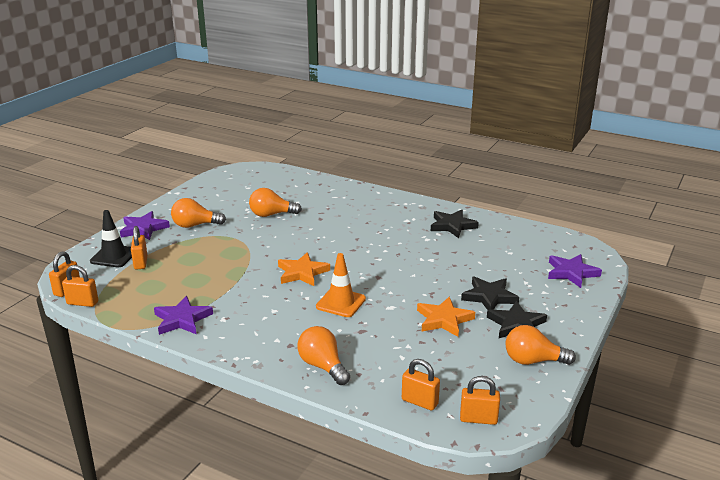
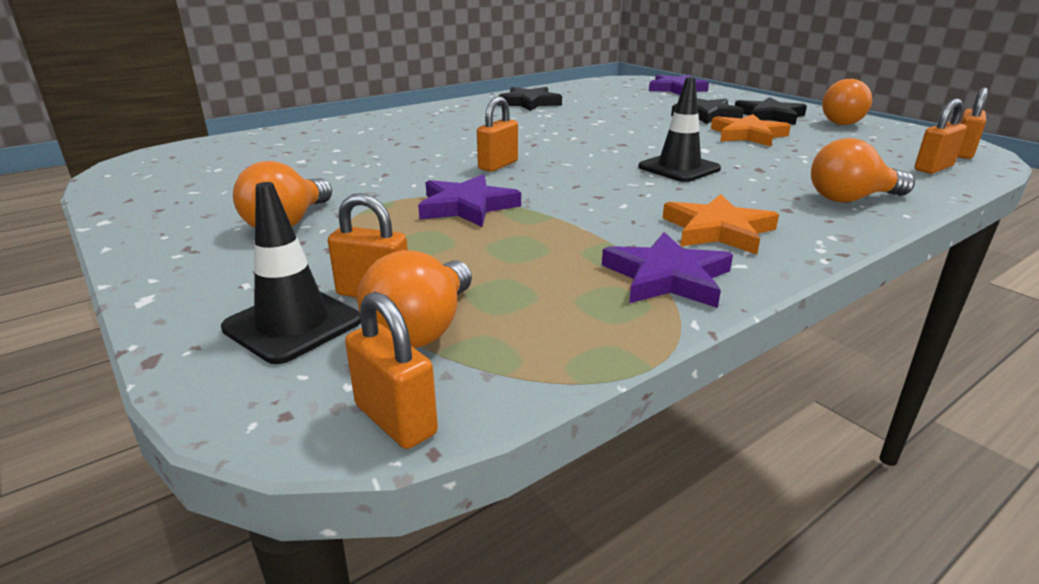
camera: 65 degrees left, 0 degrees up
orange padlock [62,265,98,307] -> orange padlock moved to [477,96,518,172]
purple star [120,211,170,240] -> purple star moved to [418,174,521,227]
orange light bulb [249,188,302,217] -> orange light bulb moved to [357,250,472,348]
orange star [278,252,330,286] -> orange star moved to [662,194,779,255]
orange traffic cone [316,253,366,317] -> black traffic cone [638,77,721,182]

